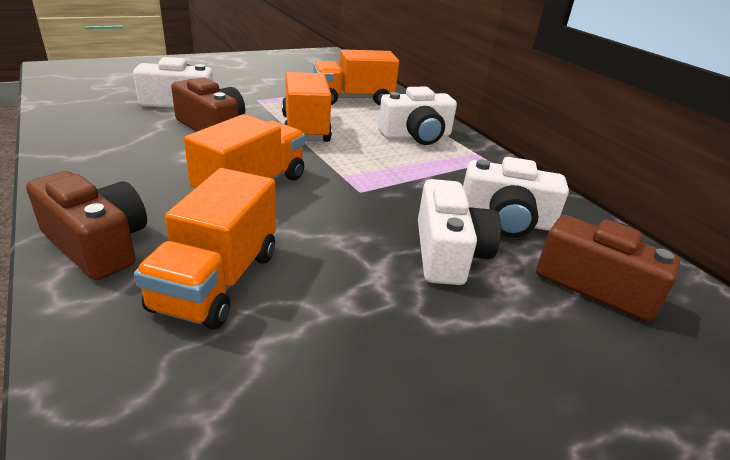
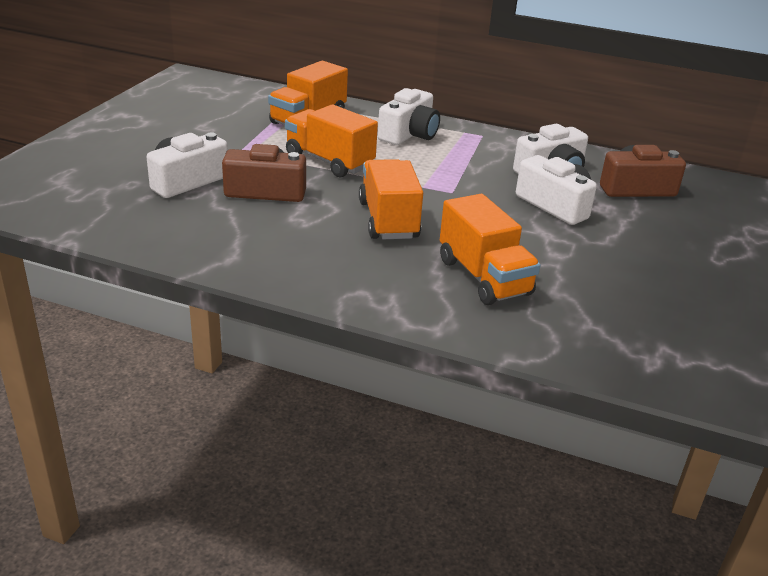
camera: 40 degrees left, 0 degrees up
brown camera [26,171,147,280] -> none

